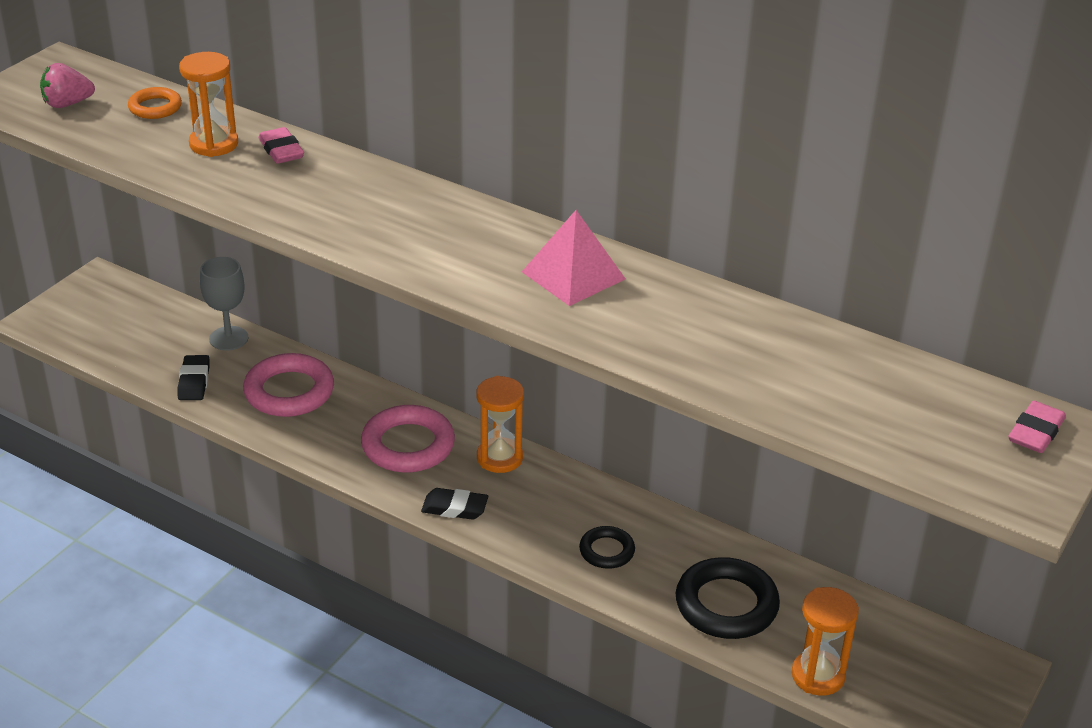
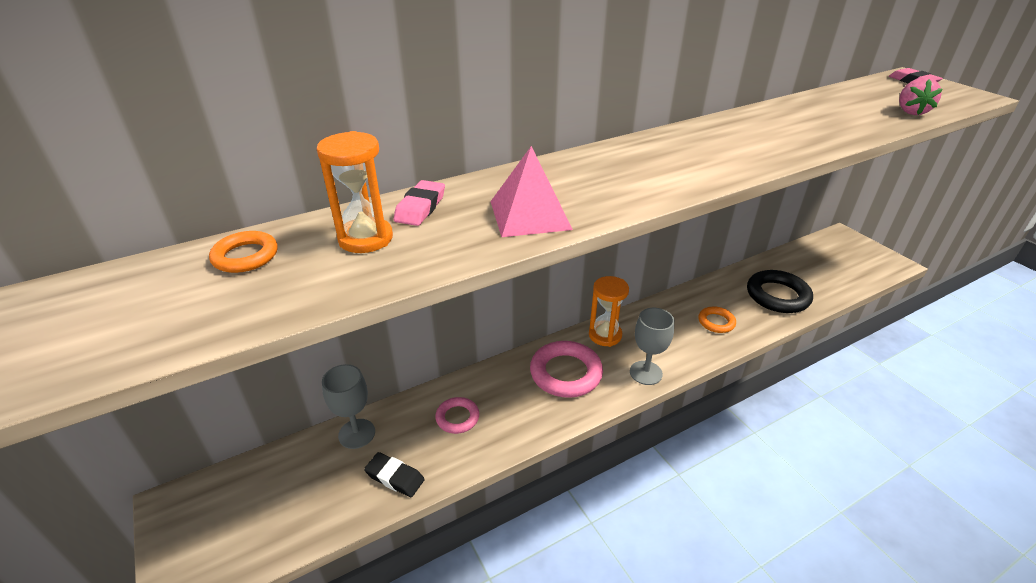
camera: 60 degrees left, 0 degrees up
pink strawberry [40,63,95,108] -> pink strawberry moved to [899,77,943,115]
pink ring [243,353,334,417] -> pink ring [435,397,479,434], size x0.56
pink eraser [258,127,304,164] -> pink eraser turned 75 degrees counterclockwise [394,180,445,226]
black eraser [421,488,488,520] -> grey goblet [630,308,674,385]
pink pyramid [522,210,625,306] -> pink pyramid moved to [490,146,573,237]
black ring [579,526,635,569] -> orange ring [698,306,736,333]
orange hourglass [792,587,859,696] -> none

